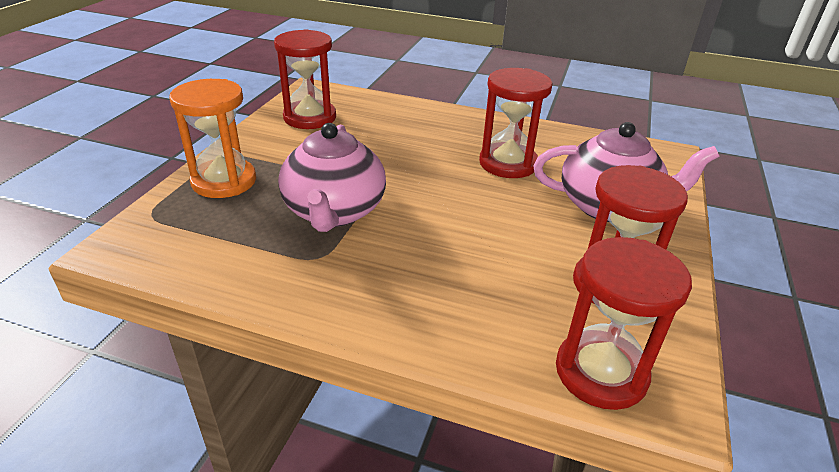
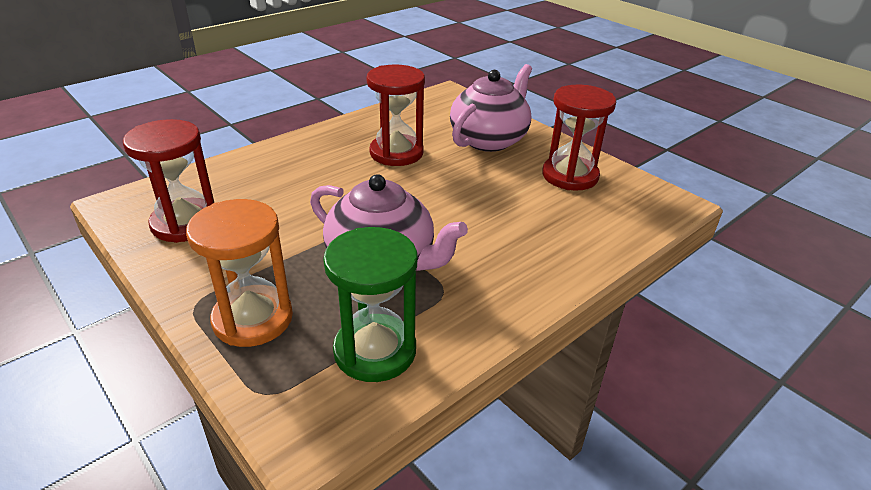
camera: 60 degrees left, 0 degrees up
red hourglass [556,237,692,410] -> none
none -> green hourglass [323,227,418,382]

